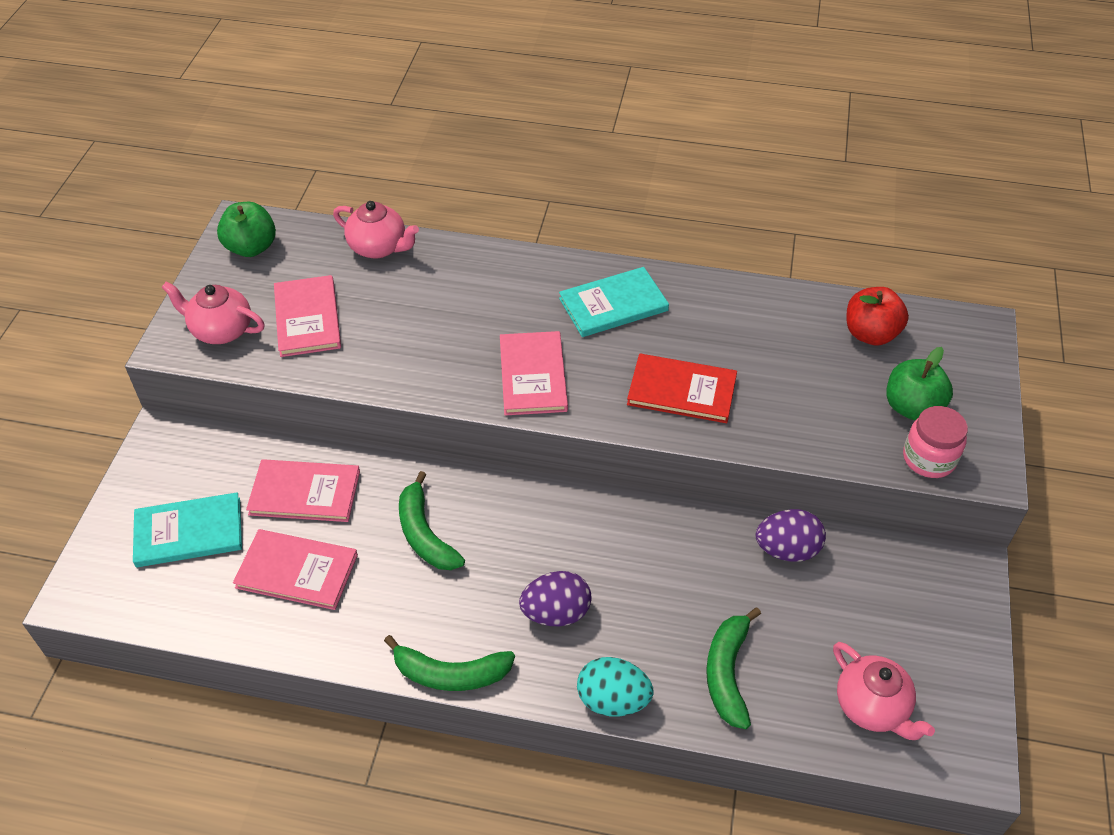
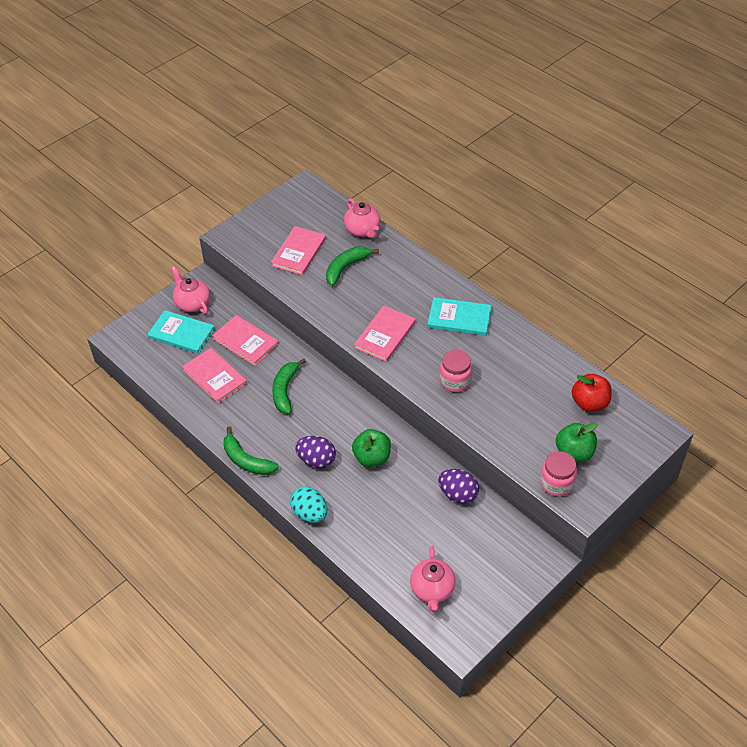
camera: 35 degrees right, 0 degrees up
pink teapot [161,281,265,344] -> pink teapot moved to [171,266,210,314]
green apple [217,202,276,257] -> green apple moved to [352,429,391,467]
red book [627,354,737,423] -> pink jar [440,350,472,392]
green banana [706,607,761,729] -> green banana moved to [326,246,379,286]

